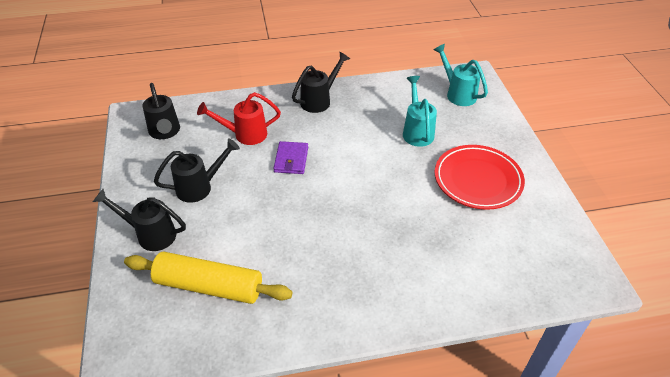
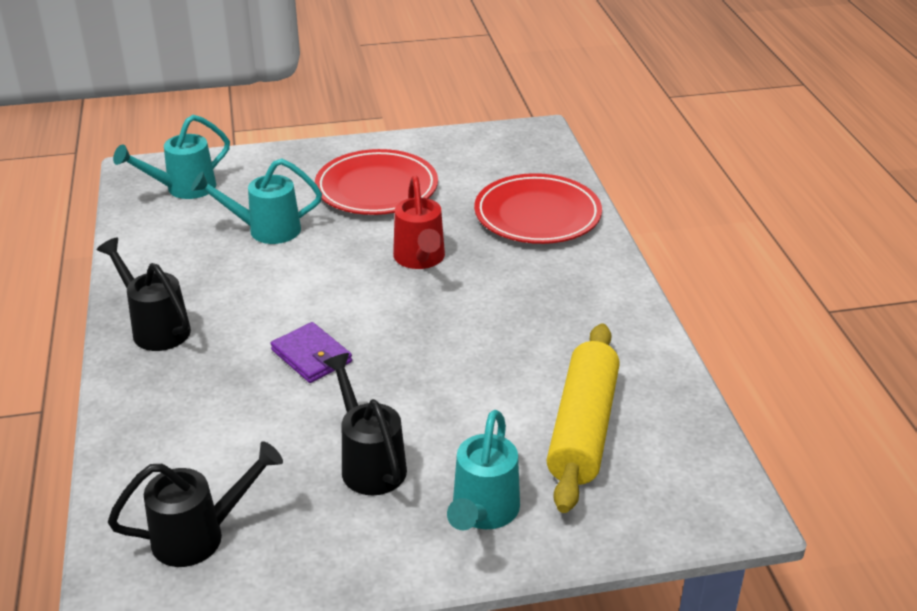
camera: 90 degrees left, 10 degrees down
black watering can [93,189,186,251] -> turquoise watering can [447,410,520,530]
red watering can [197,92,281,145] -> red watering can moved to [393,176,445,269]
purple wallet [274,141,308,174] -> purple wallet turned 45 degrees clockwise [271,322,352,383]
none -> red plate [474,173,602,244]

